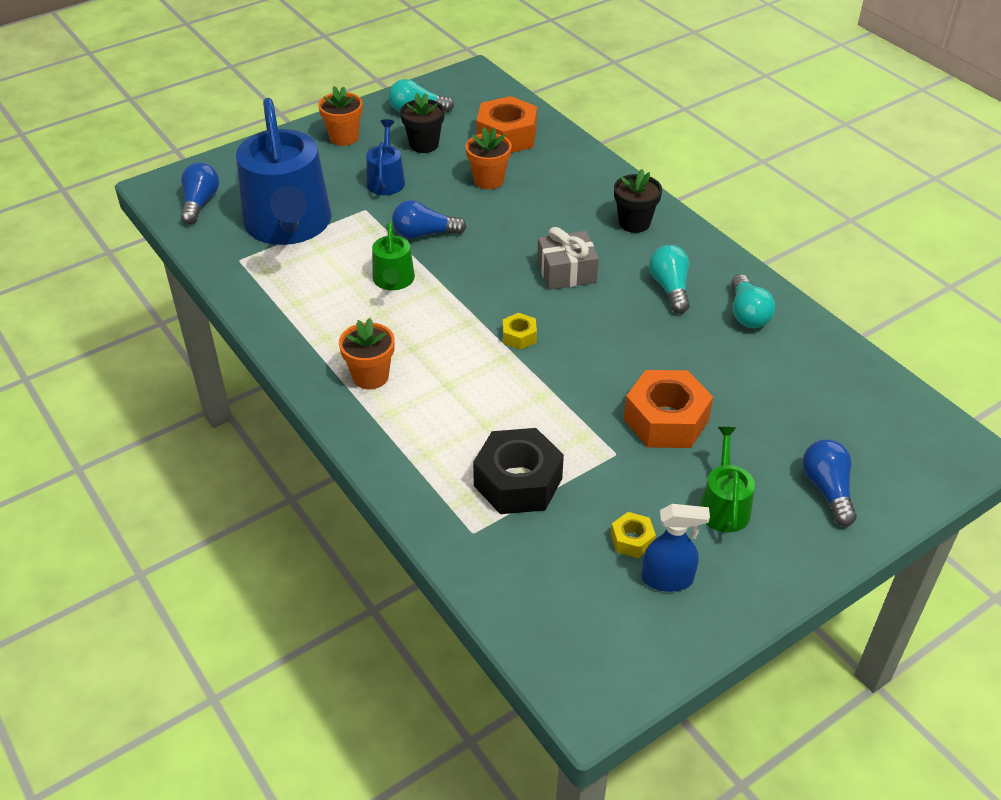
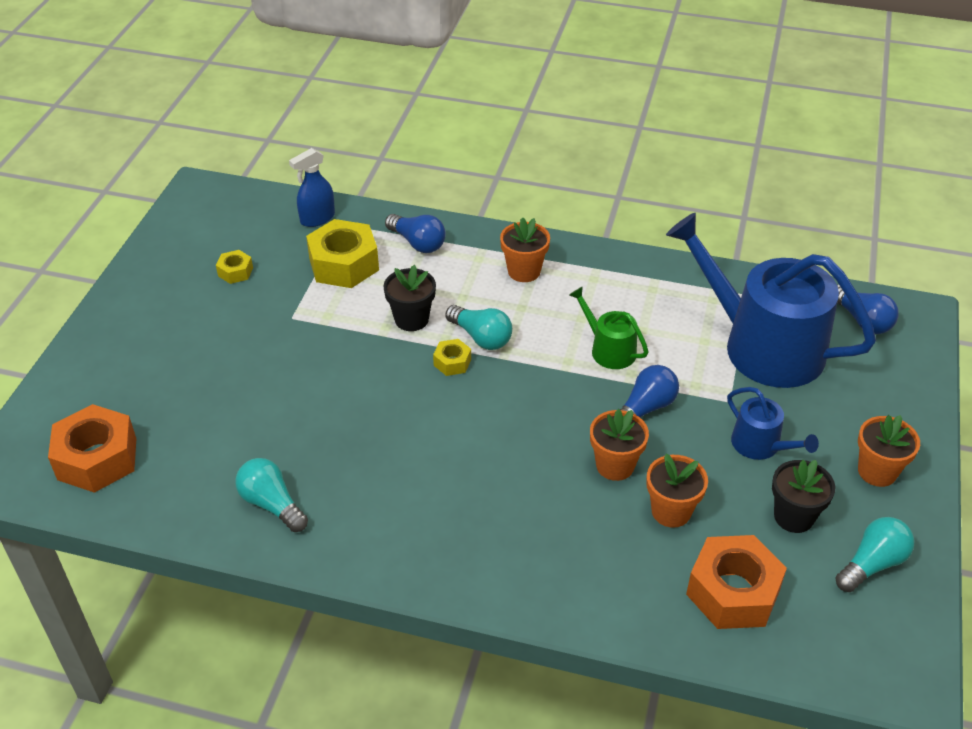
camera: 140 degrees right, 0 degrees up
black nut [473,428,564,514] -> yellow nut [306,219,379,288]
grey gift [537,227,599,290] -> none
black flower pot [614,169,662,233] -> black flower pot moved to [384,265,436,331]
orange nut [624,370,713,448] -> orange nut moved to [48,404,136,493]
blue spray bottle [642,504,710,592] -> blue spray bottle moved to [289,148,335,227]
turquoise light bulb [649,245,690,313] -> turquoise light bulb moved to [445,305,512,350]
green watering can [700,427,755,533] -> none
blue light bulb [802,439,857,526] -> blue light bulb moved to [385,214,446,253]
none -> orange flower pot [590,409,649,481]

